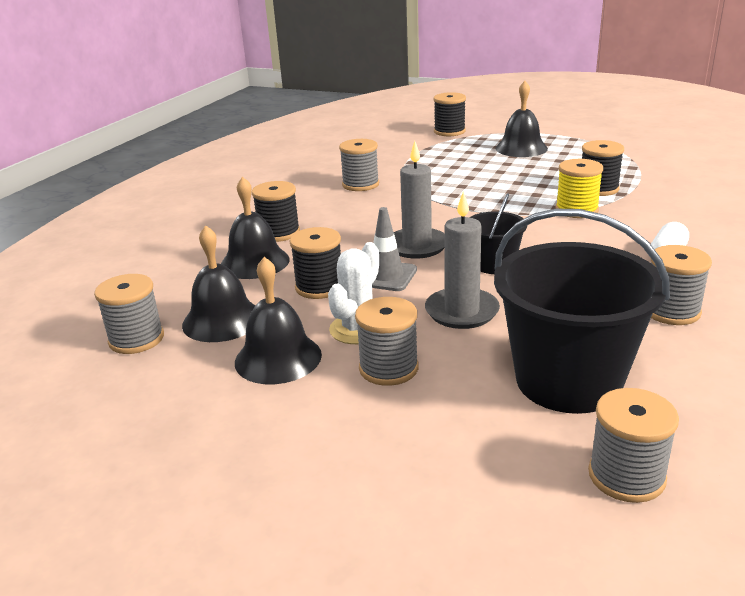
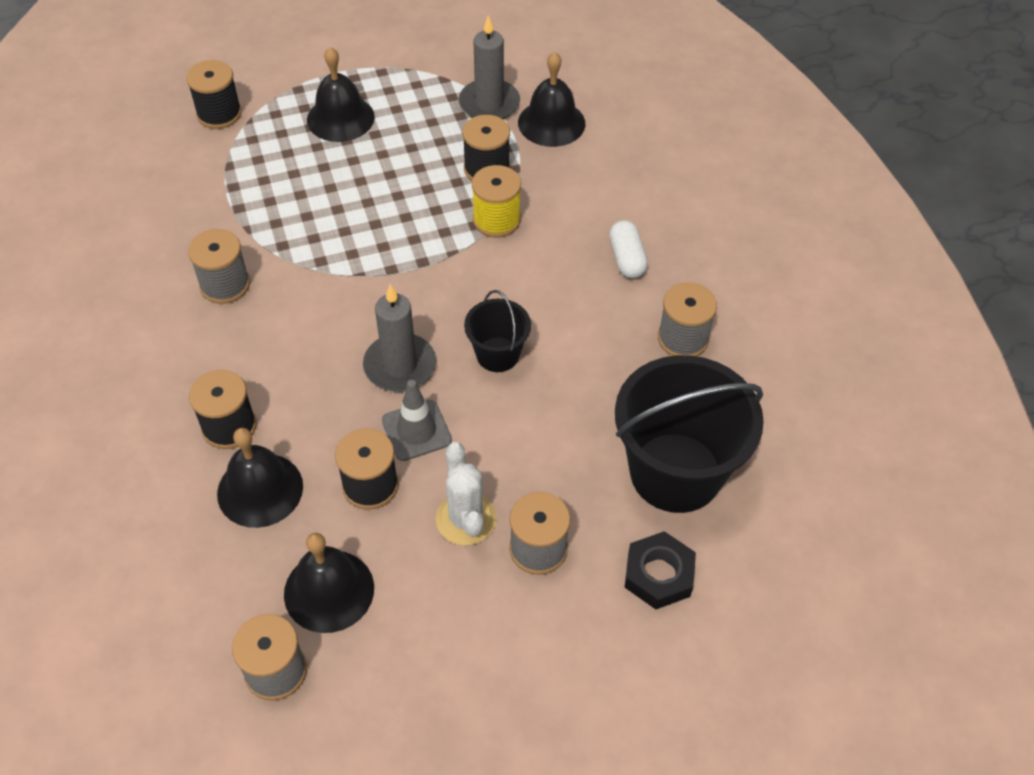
camera: 45 degrees left, 25 degrees up
black bell [235,257,322,384] -> black bell moved to [518,52,585,147]
grey candle [425,191,500,329] -> grey candle moved to [459,15,520,119]
grey spool [588,388,679,503] -> none
none -> black nut [625,531,696,609]

